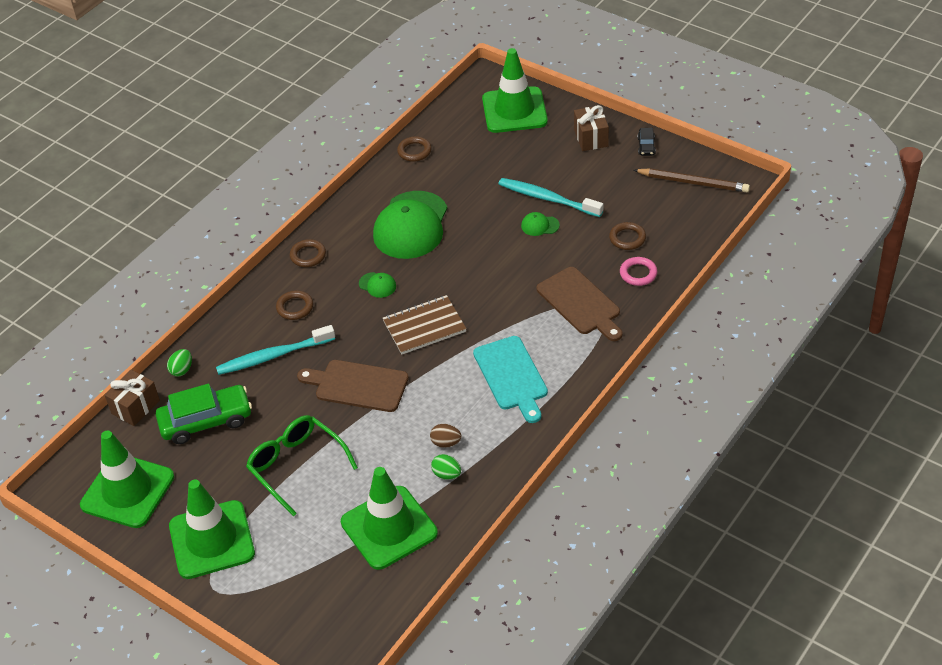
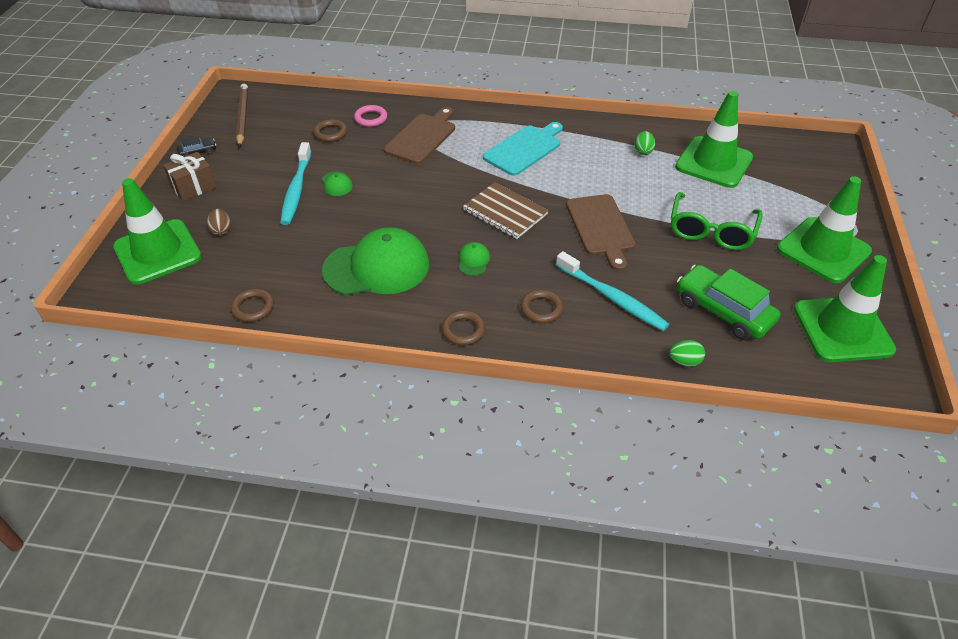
camera: 120 degrees left, 0 degrees up
brown gift [105,370,160,426] -> none
brown egg [430,424,462,448] -> brown egg moved to [207,209,231,236]

